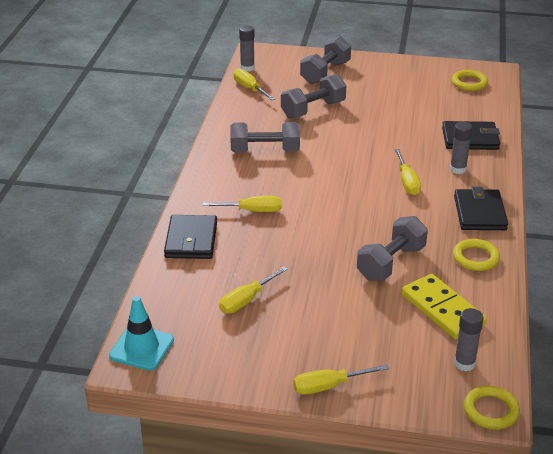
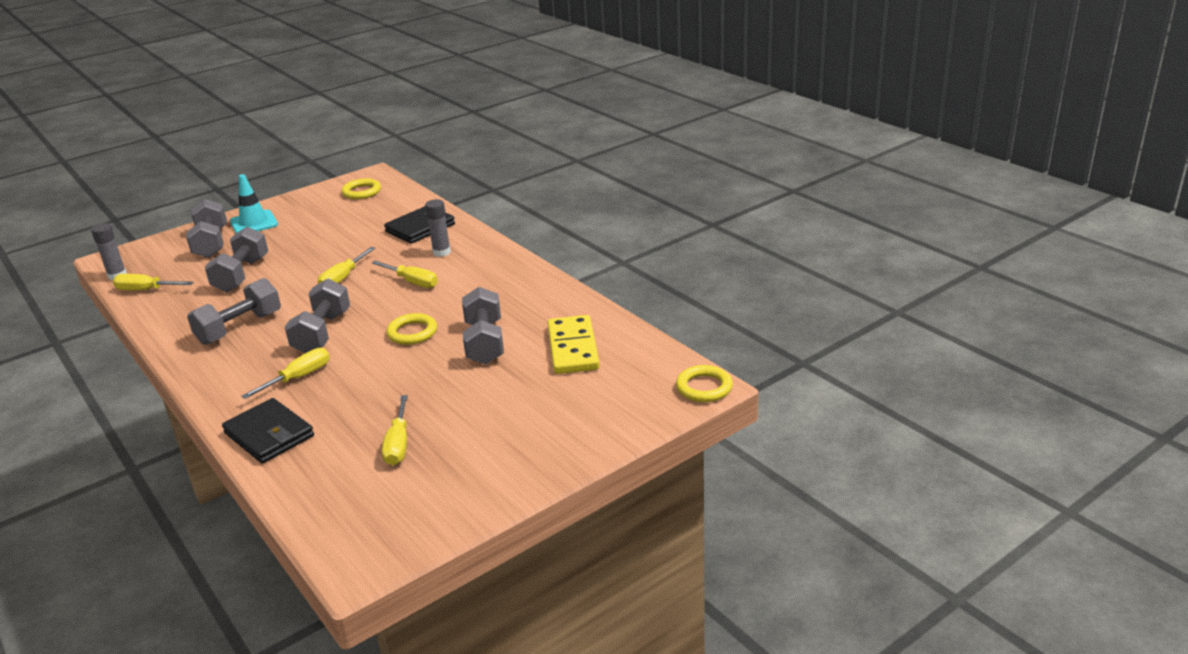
camera: 45 degrees left, 5 degrees down
turquoise traffic cone [109,296,174,370] -> turquoise traffic cone moved to [230,174,278,233]
yellow screwdriver [293,364,389,394] -> yellow screwdriver moved to [318,247,375,284]
yellow domino [401,274,487,340] -> yellow domino turned 75 degrees clockwise [548,315,600,374]
yellow ring [453,239,500,271] -> yellow ring moved to [386,313,437,345]
black wallet [454,187,508,230] -> none
grey glue stick [454,308,484,371] -> none
none -> grey dumbbell [285,279,350,353]

